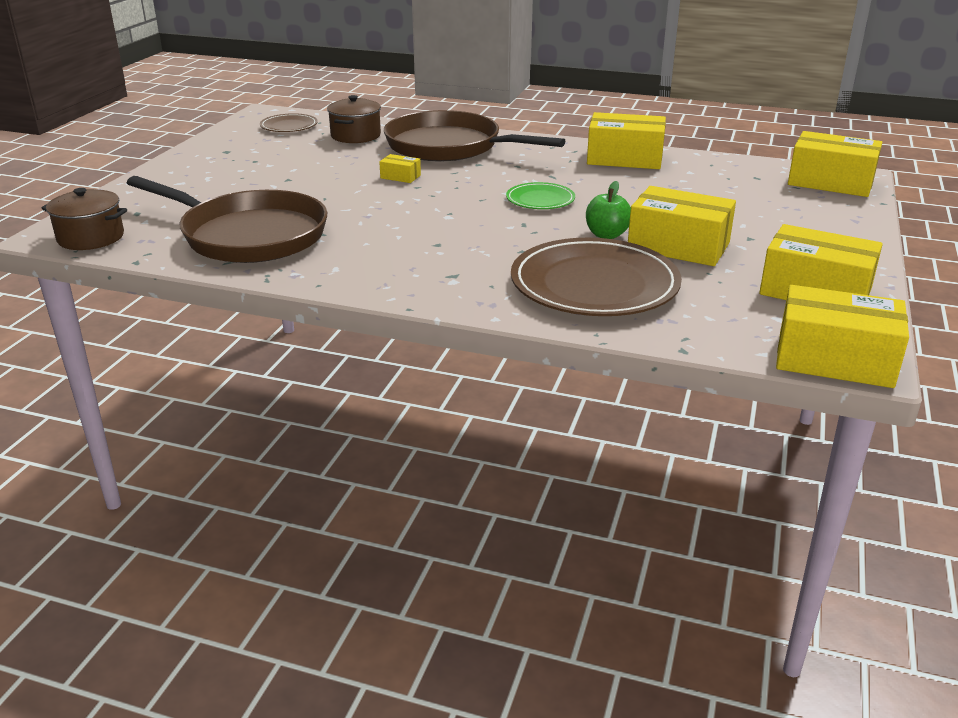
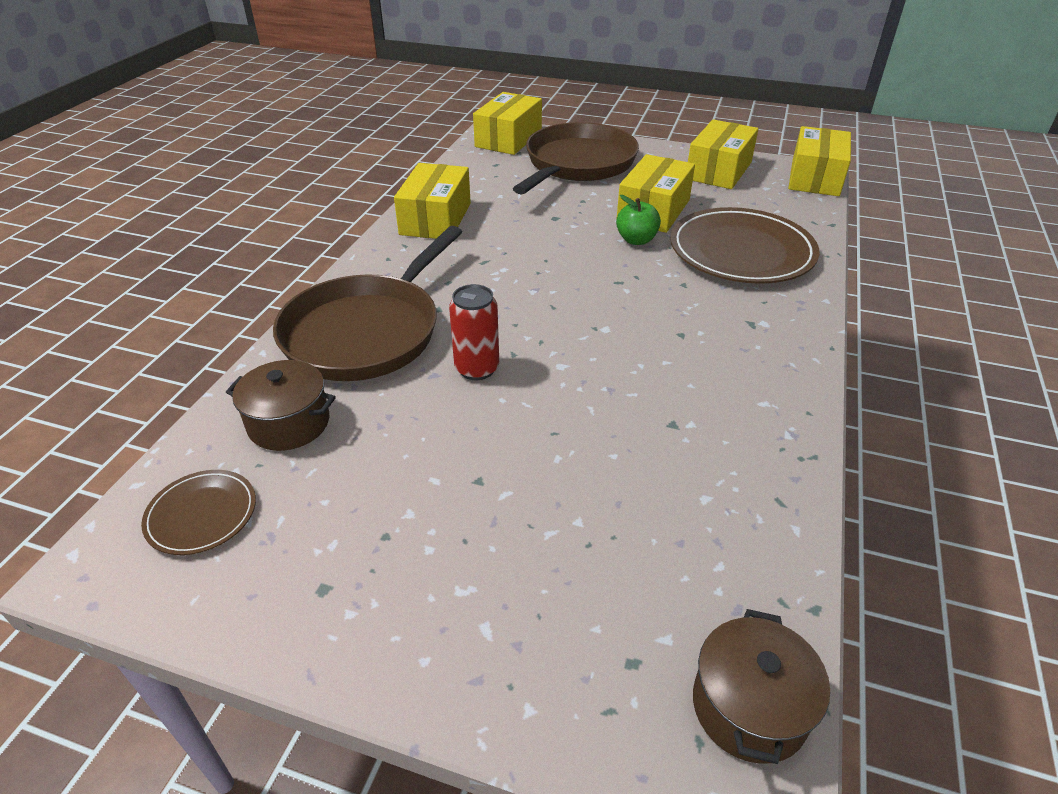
camera: 90 degrees left, 10 degrees up
brown pan [127,176,327,263] -> brown pan moved to [513,122,639,194]
yellow box [379,154,421,183] -> red can [449,284,499,380]
green plate [506,182,575,209] -> none

